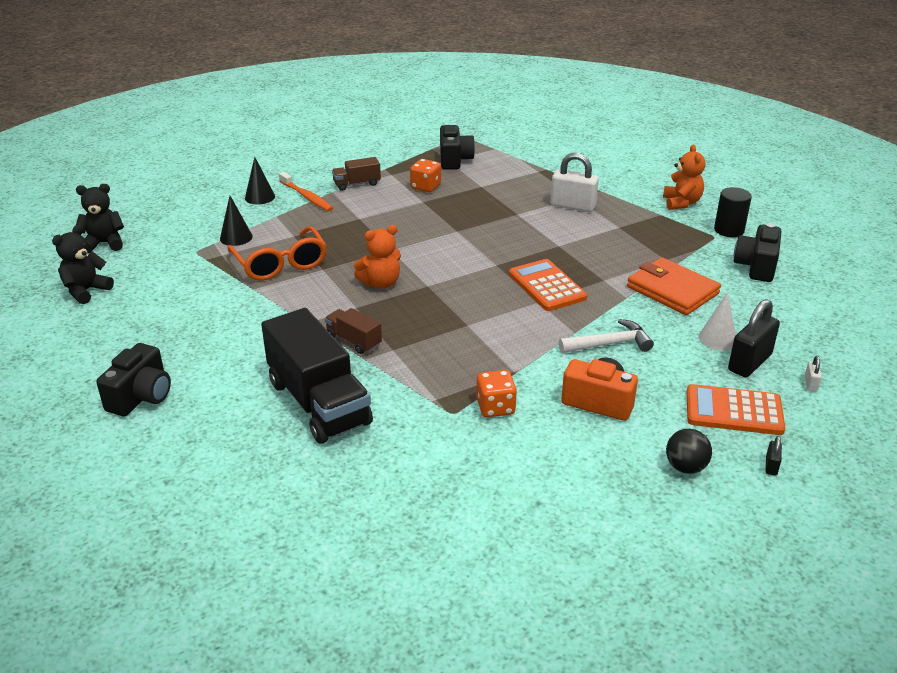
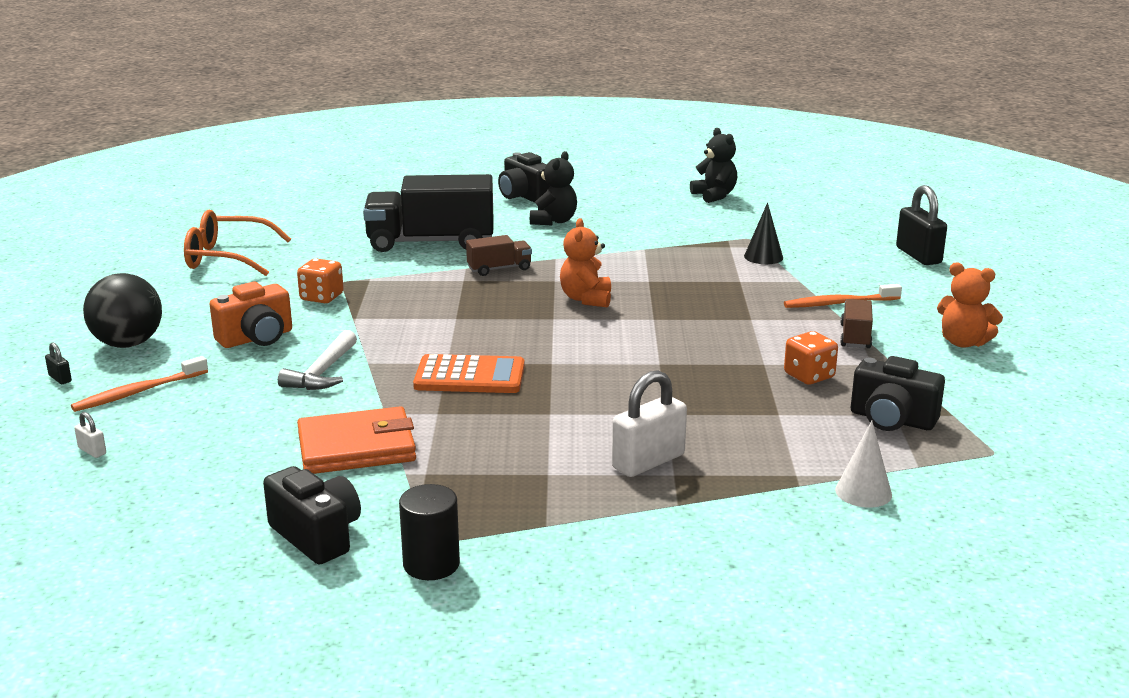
camera: 120 degrees right, 10 degrees down
black teddy bear [76,184,124,253] -> black teddy bear moved to [530,151,577,225]
orange glasses [227,226,327,281] -> orange glasses moved to [184,210,291,276]
black cone [245,157,275,204] -> none
orange teddy bear [663,145,705,210] -> orange teddy bear moved to [937,262,1003,348]
black ball [666,429,712,474] -> black ball [83,273,162,348], size x1.66
orange calculator [687,384,786,435] -> orange toothbrush [71,356,208,412]
white cone [699,292,736,350] -> white cone moved to [835,421,892,508]
black padlock [728,299,780,377] -> black padlock moved to [896,185,947,265]

